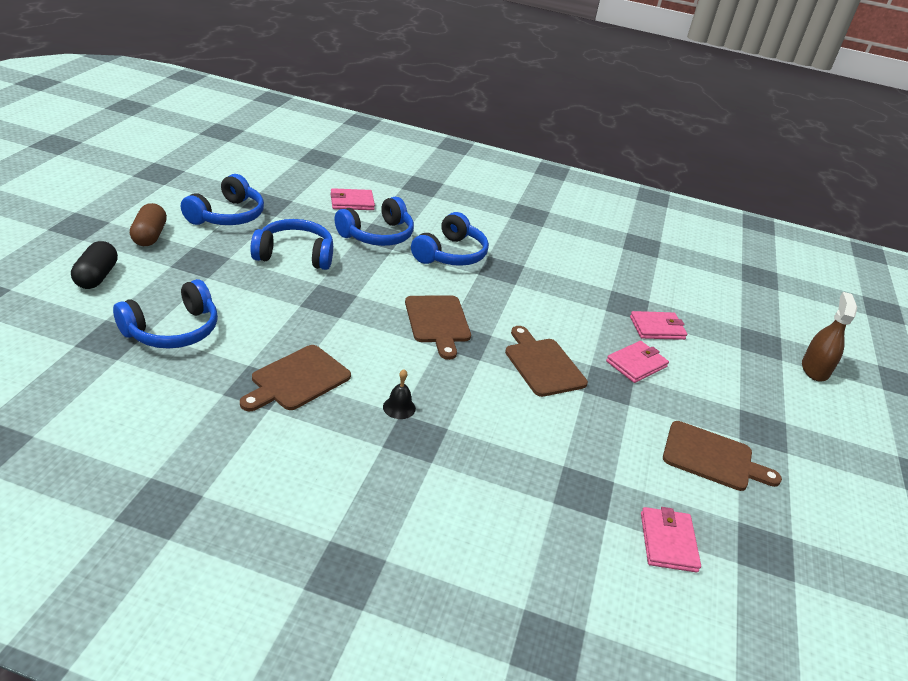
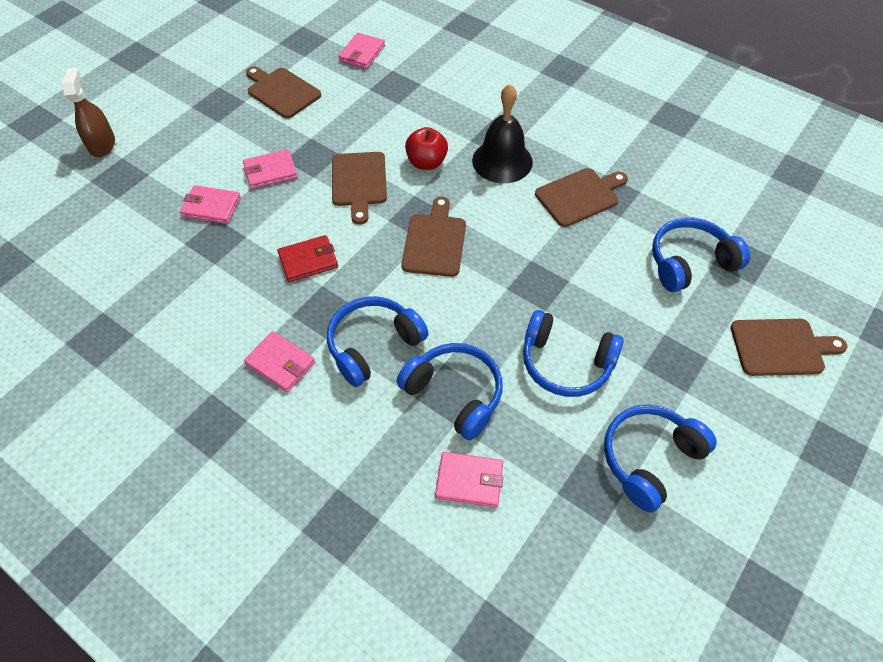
camera: 155 degrees left, 20 degrees up
black capsule [71,241,118,289] -> brown cutting board [731,319,848,376]
brown capsule [130,203,167,246] -> none
blue headphones [335,197,414,246] -> blue headphones turned 60 degrees clockwise [397,343,503,440]
black bell [383,369,416,419] -> black bell [472,84,533,183], size x2.30
brown spray bottle [802,292,857,382] -> brown spray bottle turned 135 degrees clockwise [62,68,115,157]
none -> pink wallet [244,331,315,392]
none -> red wallet [277,235,338,282]
none -> red apple [405,127,448,170]

